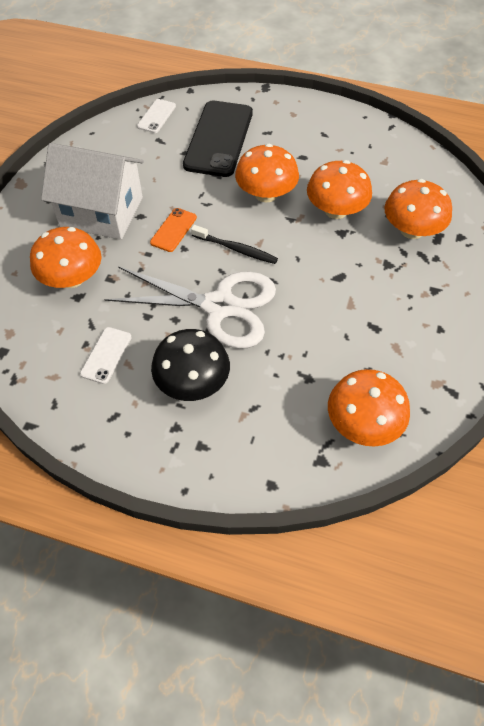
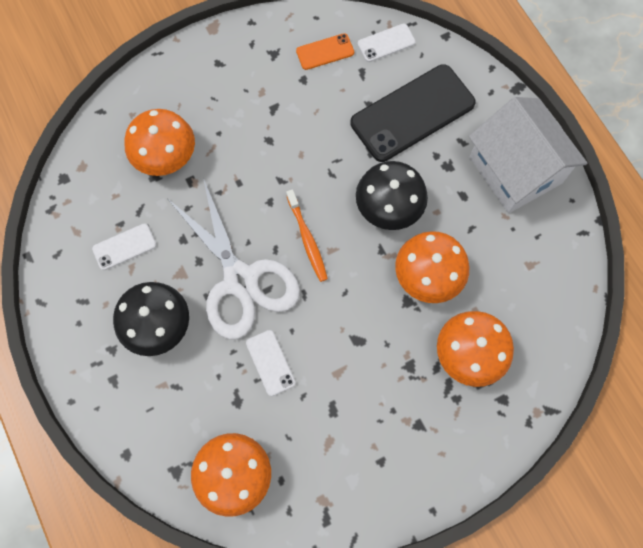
camera: 45 degrees right, 15 degrees up
white house [41,143,144,240] -> white house moved to [469,97,587,213]
orange phone [150,208,197,252] -> orange phone moved to [296,33,354,70]
black toothbrush [191,225,278,264] -> orange toothbrush [286,189,328,282]
orange mushroom [235,144,299,203] -> black mushroom [356,161,428,230]
none -> white phone [246,330,295,396]

